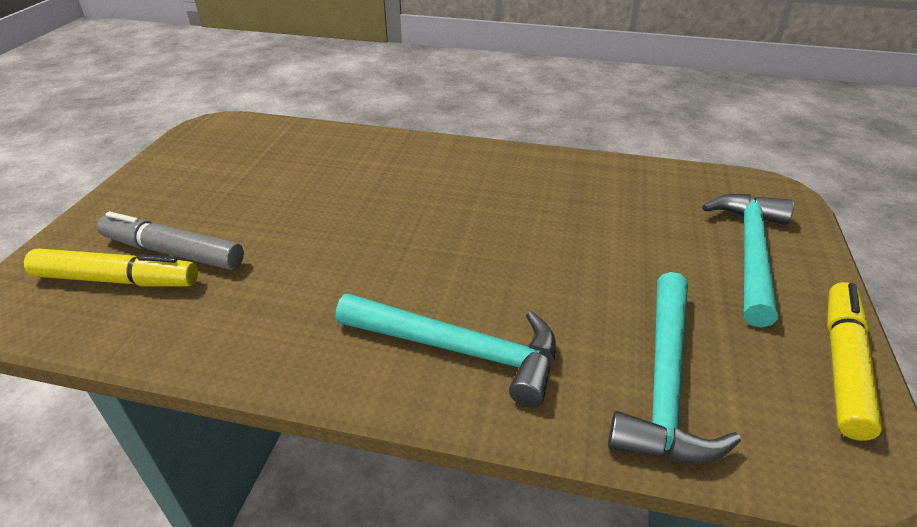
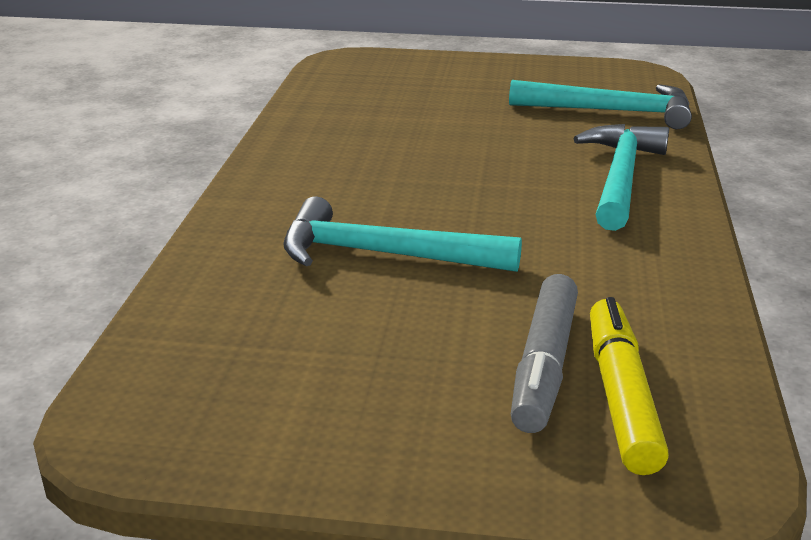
camera: 95 degrees left, 10 degrees down
turquoise hammer [702,194,794,327] -> turquoise hammer moved to [283,197,522,272]
yellow marker [827,282,882,441] -> none

